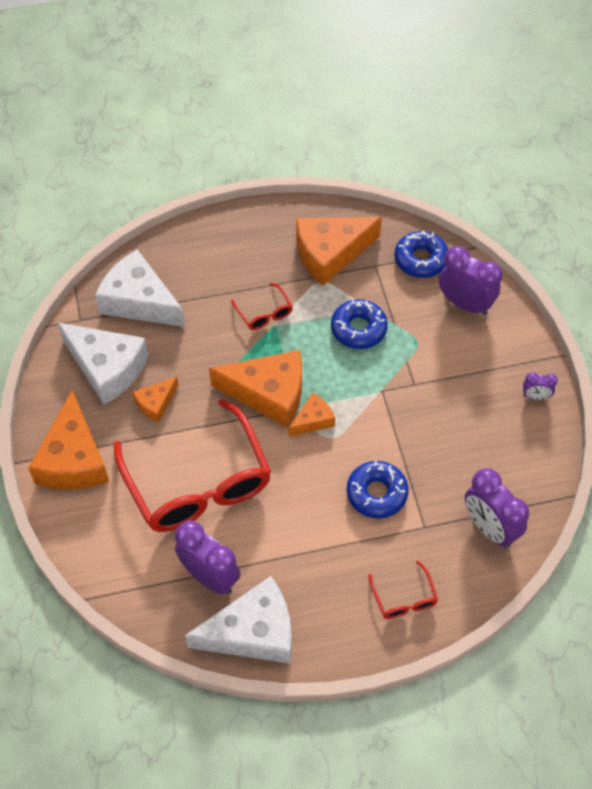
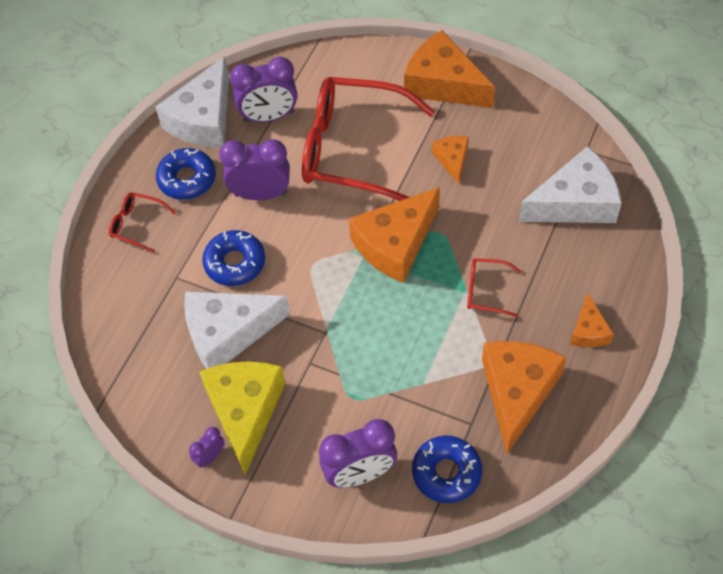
camera: 130 degrees right, 0 degrees up
white cheese [57,322,149,405] -> white cheese moved to [184,291,290,369]
orange cheese [289,393,335,437] -> orange cheese moved to [570,293,614,347]
blue donut [331,299,388,349] -> blue donut moved to [156,148,216,200]
purple clock [465,468,529,548] -> purple clock moved to [219,139,290,200]
none -> yellow cheese [199,361,285,475]

